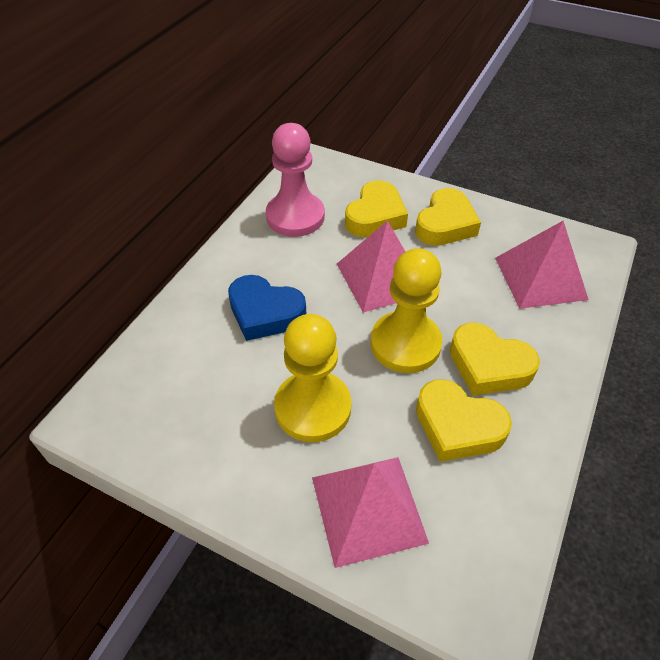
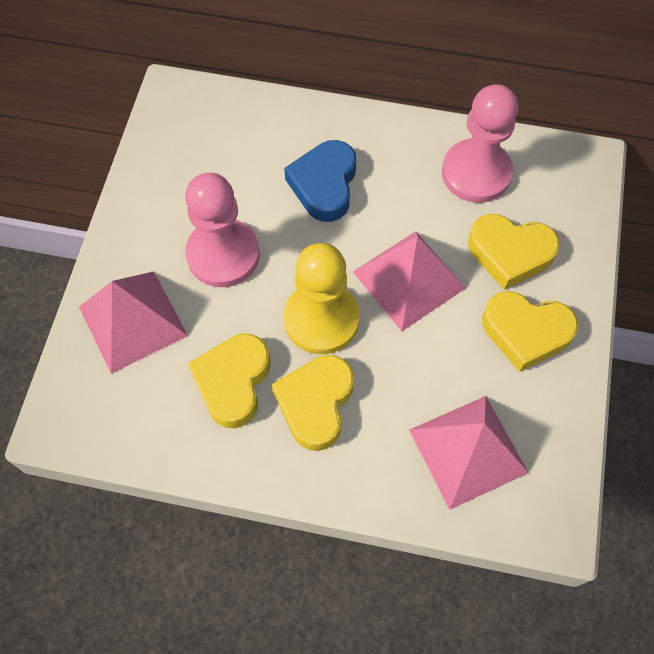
camera: 75 degrees right, 15 degrees up
yellow pawn [274,314,352,442] -> pink pawn [185,173,260,287]

